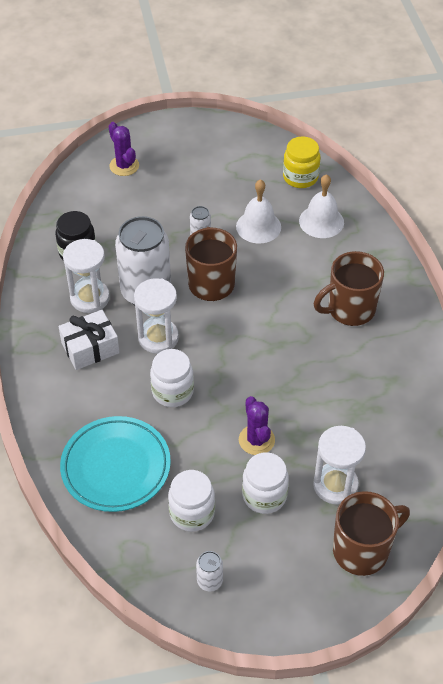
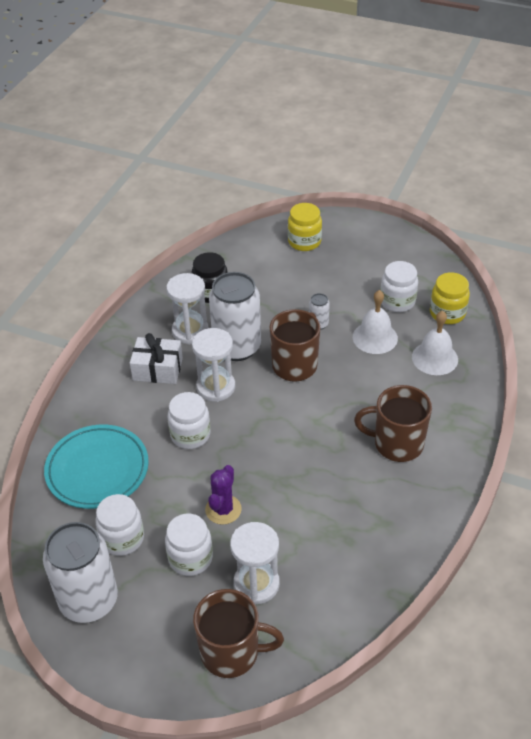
camera: 35 degrees right, 5 degrees down
purple cactus [108,122,139,176] -> yellow jar [288,203,322,251]
white can [196,551,223,591] -> white can [43,522,118,623], size x2.36
none -> white jar [380,261,418,312]

